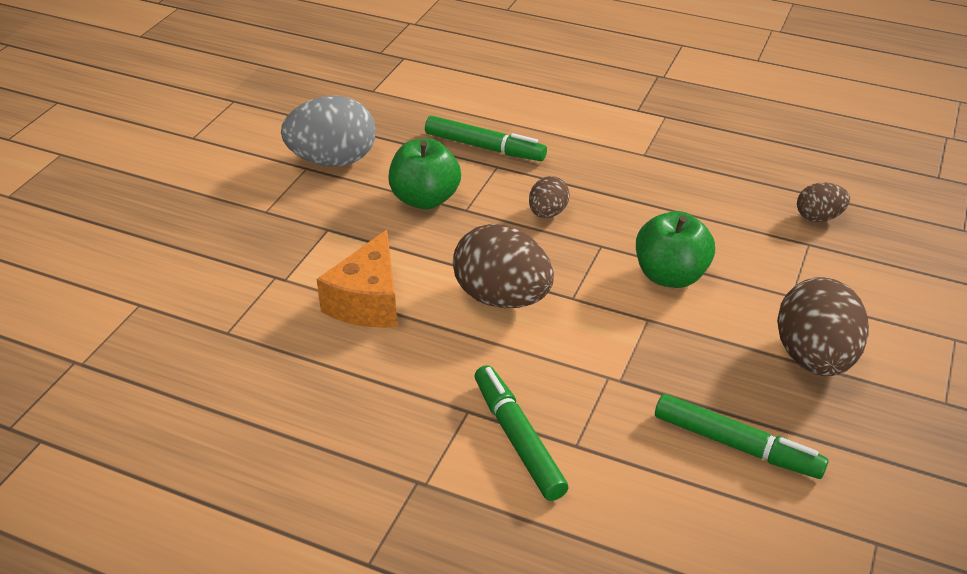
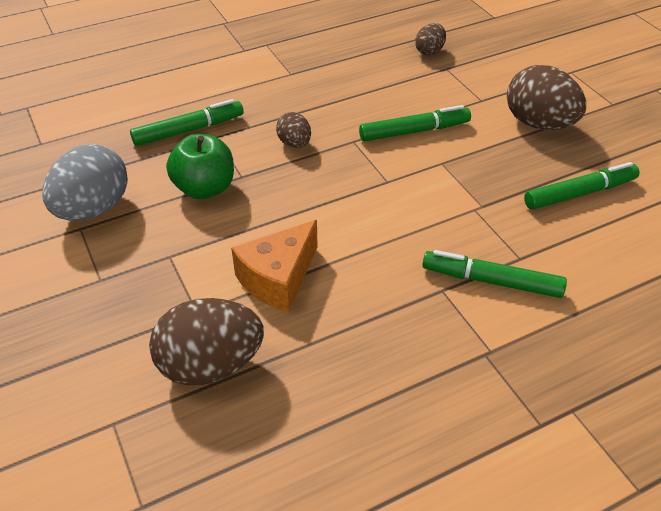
camera: 50 degrees left, 5 degrees up
orange cheese [317,230,397,328] -> orange cheese turned 75 degrees clockwise [231,220,317,312]
brown egg [453,224,554,308] -> brown egg moved to [149,298,264,385]
green apple [636,211,715,288] -> green marker [359,105,471,141]

